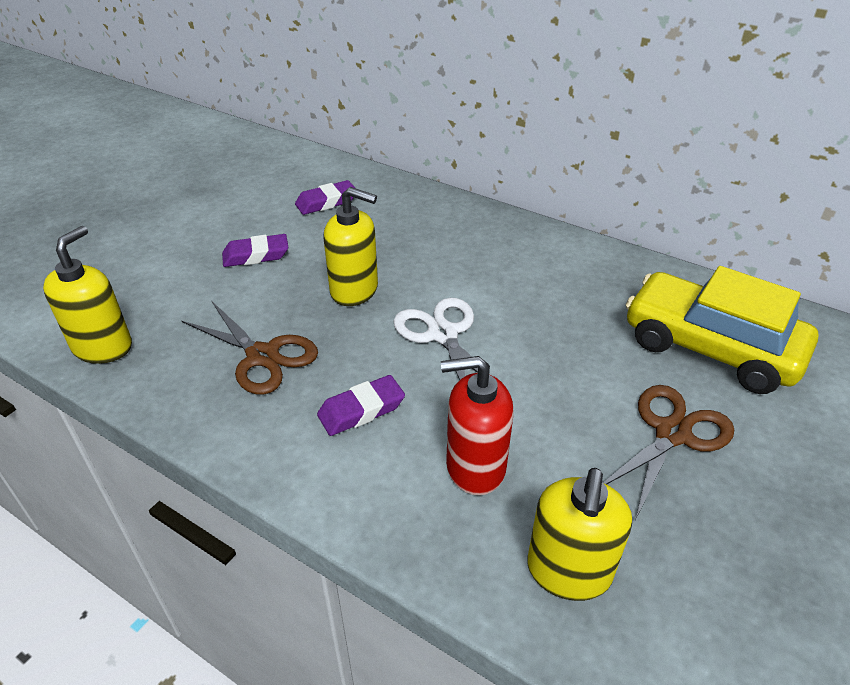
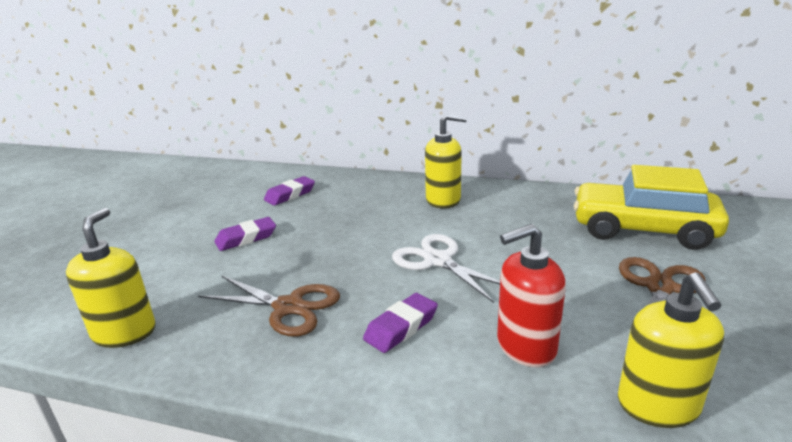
camera: 15 degrees left, 15 degrees down
yellow soap dispenser [324,187,378,306] -> yellow soap dispenser moved to [425,114,467,209]

